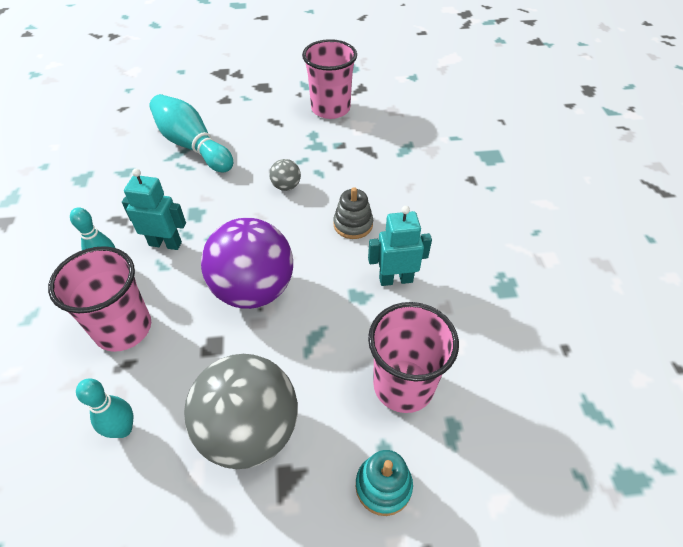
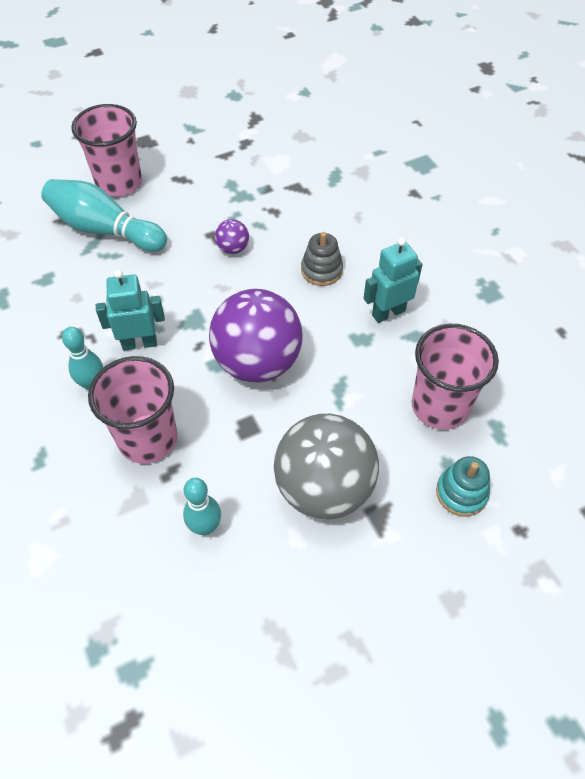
camera: 20 degrees left, 5 degrees up
grey ball [269,159,301,191] -> purple ball [215,219,249,254]
pink cup [302,39,357,119] -> pink cup moved to [71,104,142,197]

